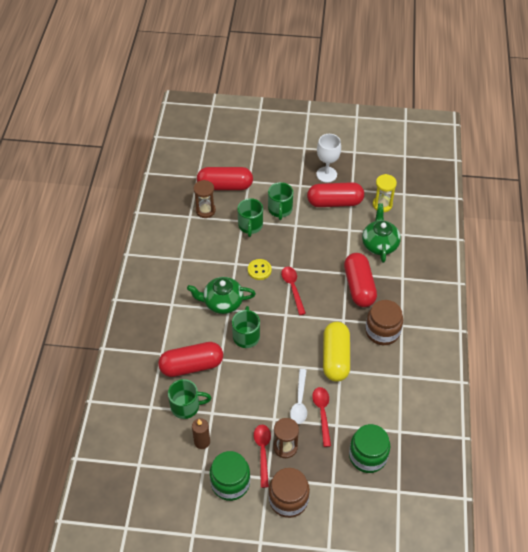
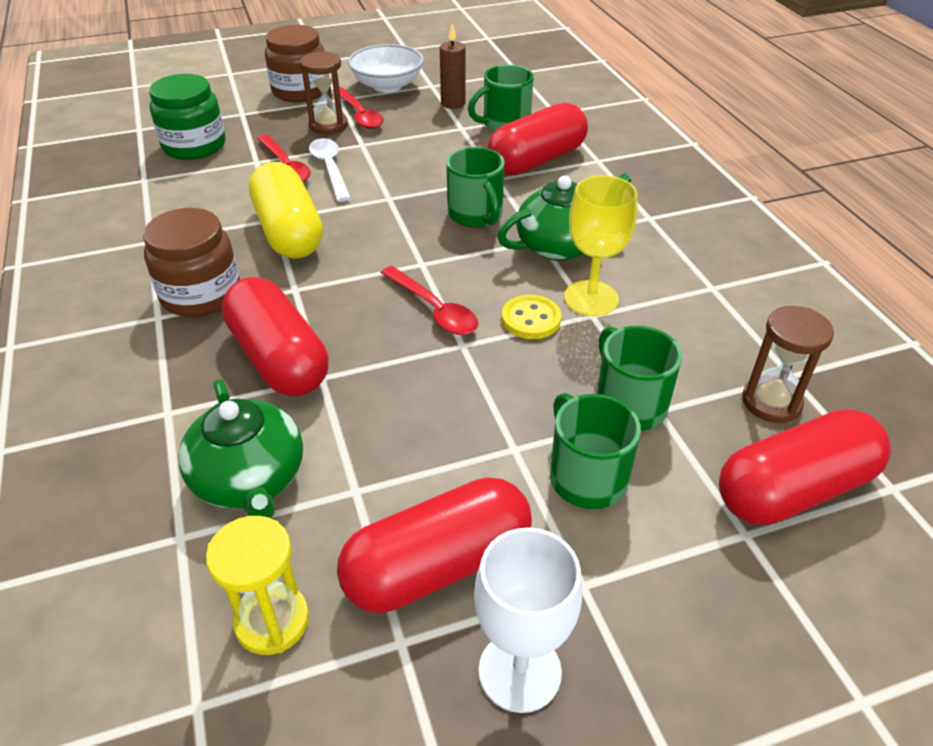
camera: 155 degrees right, 10 degrees down
green jar [210,451,250,501] -> white bowl [348,44,424,92]
none -> yellow goblet [564,175,638,316]

